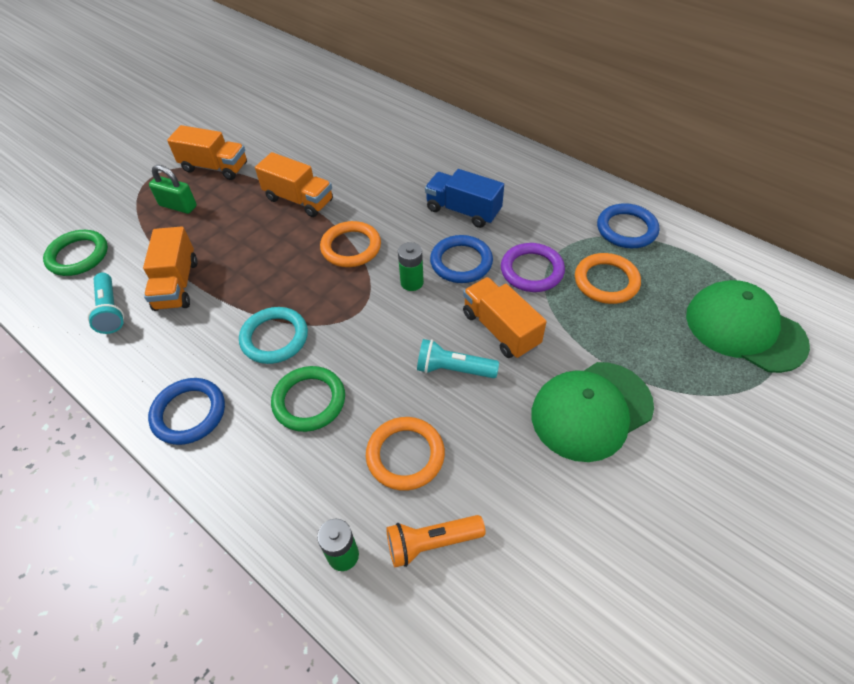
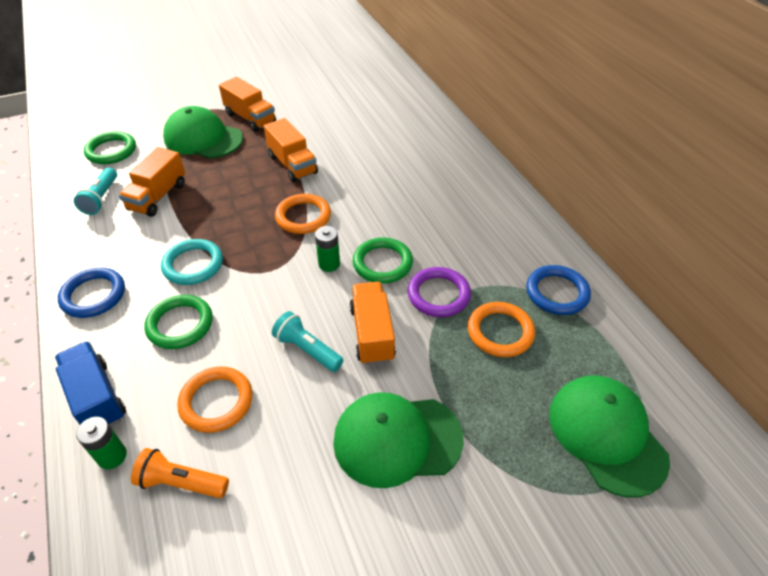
camera: 25 degrees right, 5 degrees down
green padlock [149,165,197,214] -> green cap [163,106,243,158]
blue truck [425,169,504,228] -> blue truck moved to [55,341,126,427]
blue ring [430,235,493,283] -> green ring [353,237,413,283]

